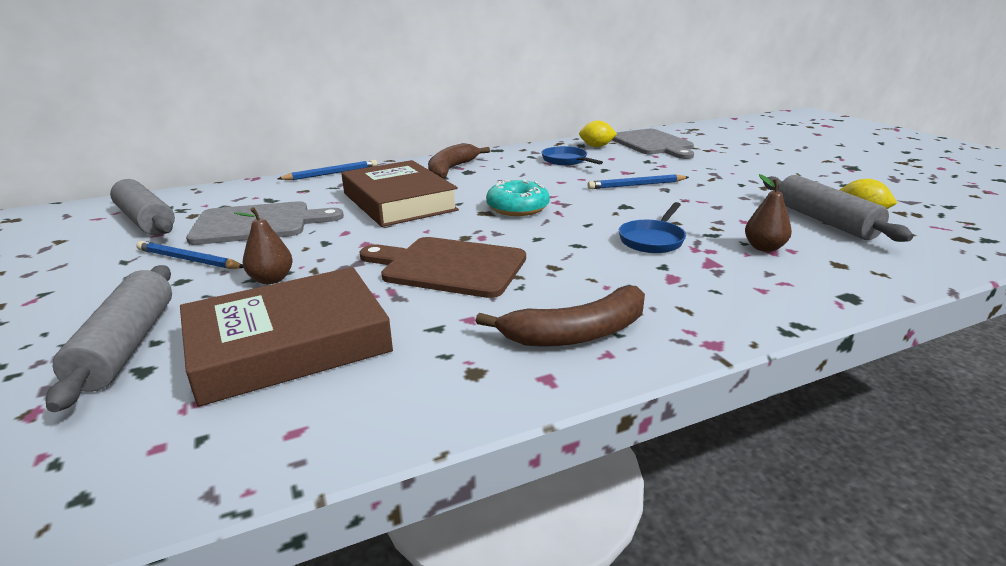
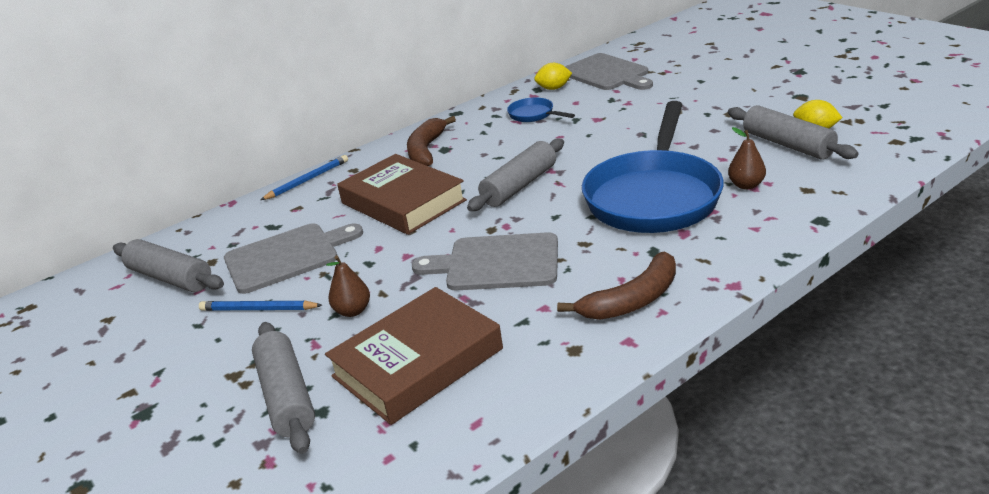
camera: 10 degrees left, 5 degrees up
brown cutting board [359,237,526,298] -> grey cutting board [412,232,558,290]
turquoise donut [486,180,550,216] -> grey rolling pin [467,139,564,211]
blue pencil [587,174,689,189] -> none
blue pan [619,202,686,253] -> blue pan [582,101,724,233], size x2.38

